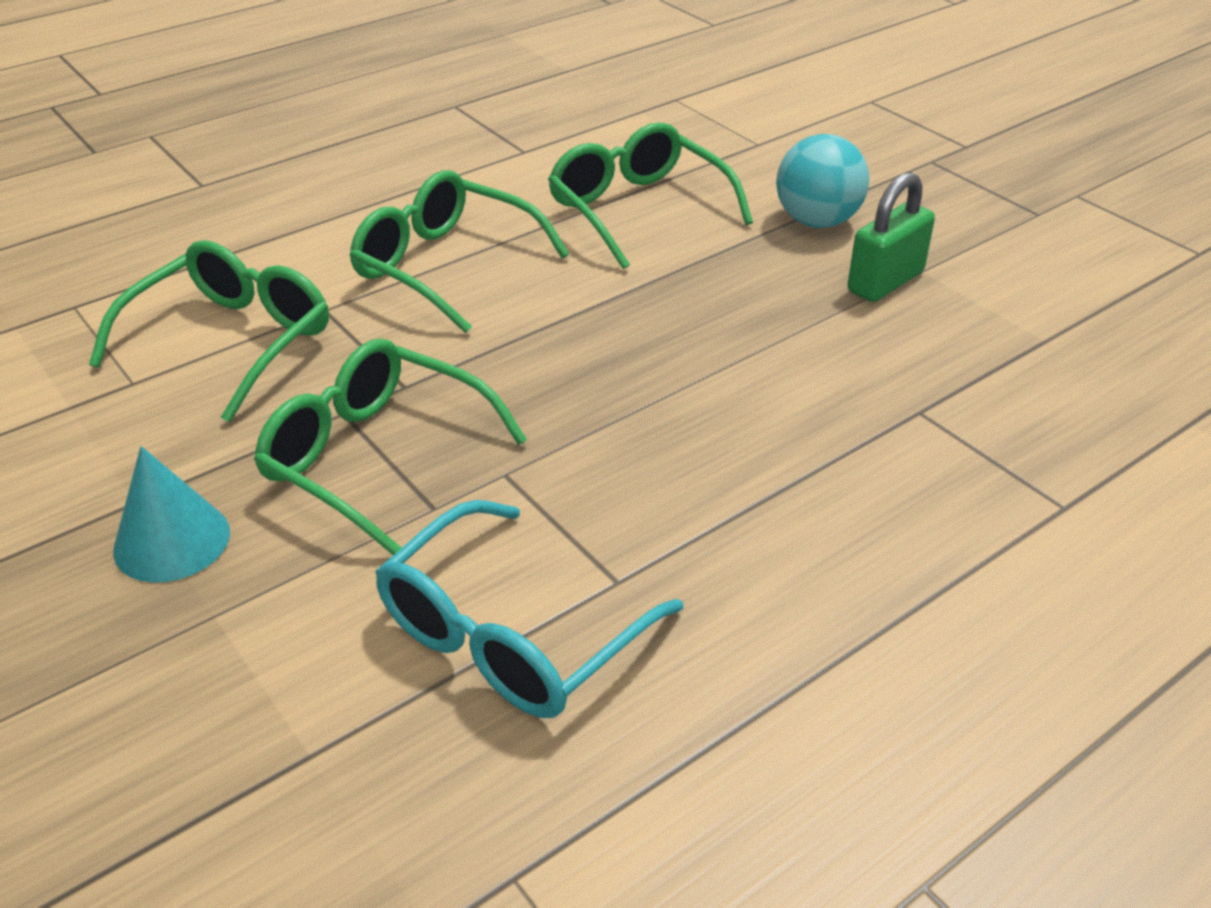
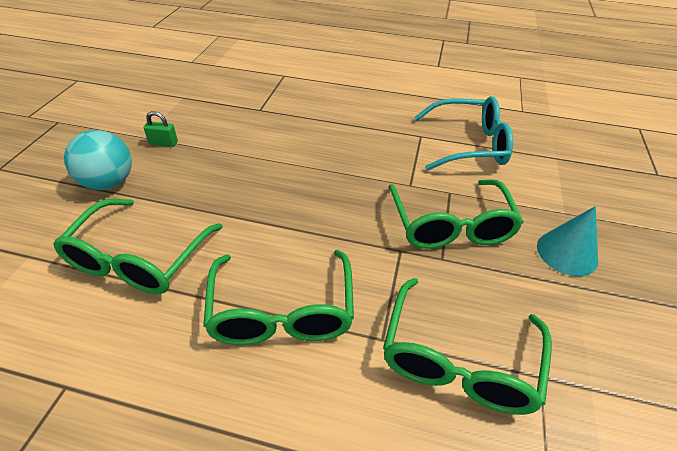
camera: 130 degrees left, 5 degrees up
green glasses [89,240,329,422] -> green glasses turned 60 degrees counterclockwise [383,278,552,415]
green padlock [848,172,935,302] -> green padlock [144,111,178,147], size x0.57

